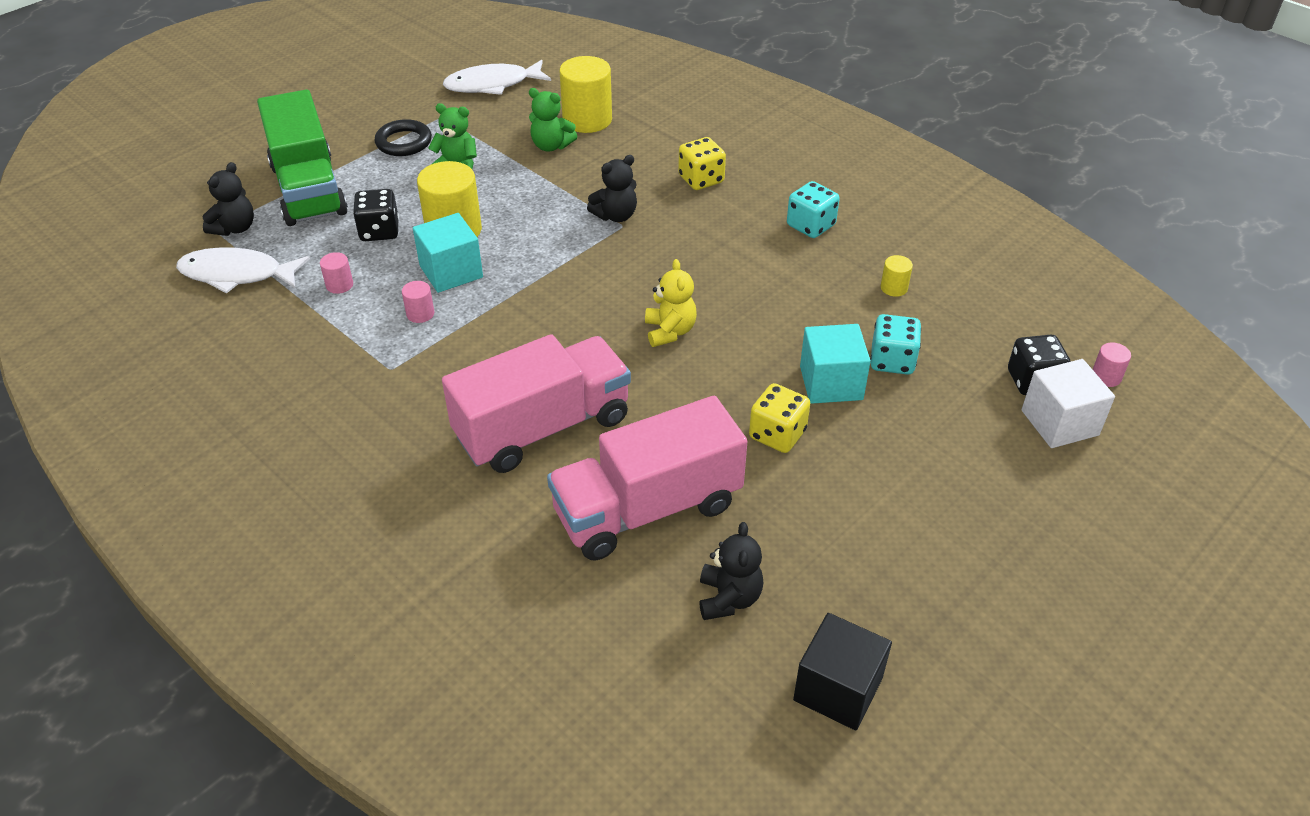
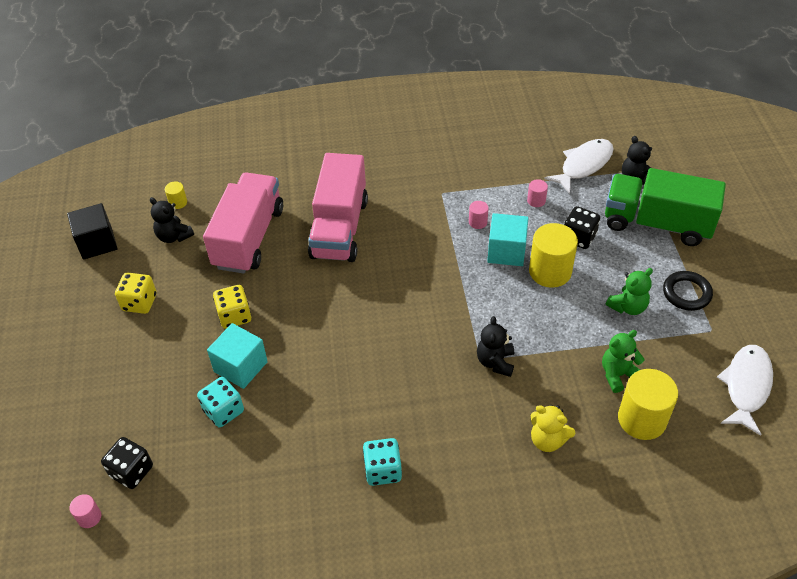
camera: 130 degrees right, 5 degrees up
yellow teddy bear [645,259,697,347] -> yellow teddy bear moved to [531,405,575,452]
yellow dice [678,137,726,190] -> yellow dice moved to [115,273,157,314]
yellow cylinder [881,255,913,297] -> yellow cylinder moved to [165,181,187,209]
white cube [1022,359,1115,448] -> none

